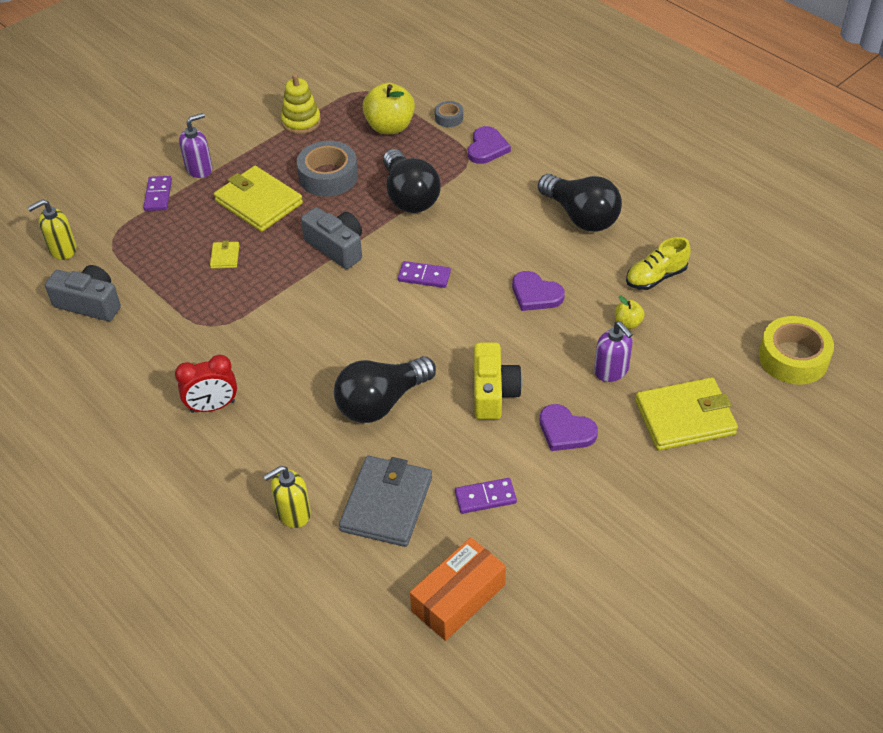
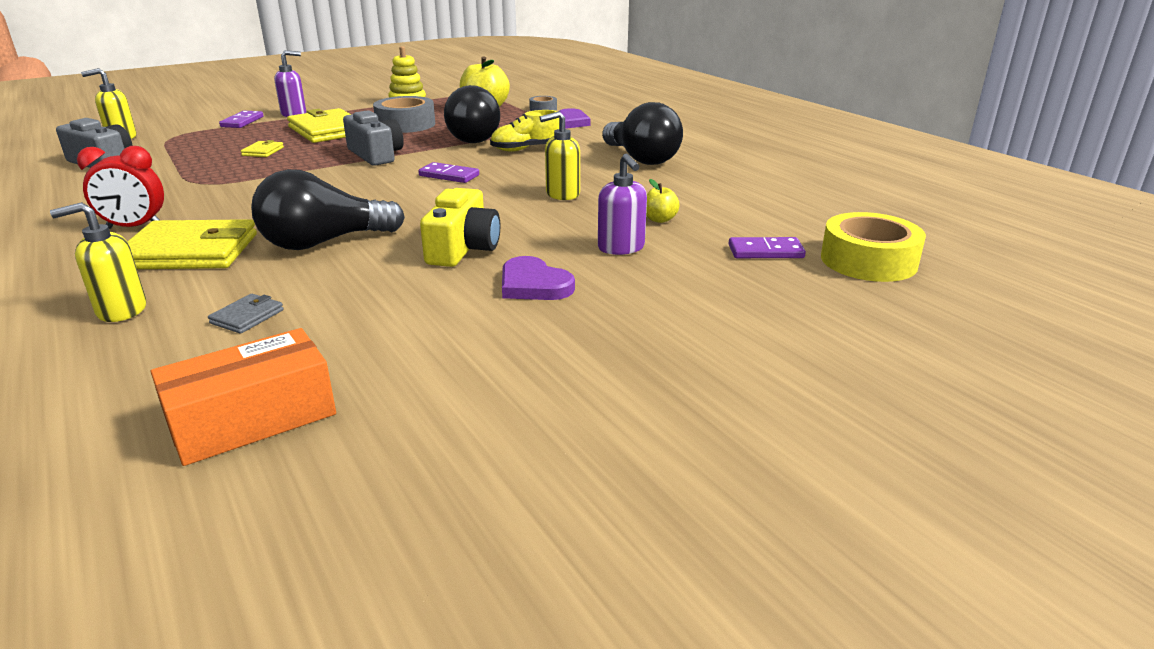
camera: 10 degrees right, 20 degrees down
grey wallet [339,456,432,547] -> grey wallet [208,294,284,334], size x0.44
purple domino [455,478,517,514] -> purple domino moved to [729,237,806,258]
purple heart [512,271,565,311] -> yellow soap dispenser [539,111,580,200]
yellow shoe [626,237,690,290] -> yellow shoe moved to [490,110,559,152]
yellow wallet [635,377,738,451] -> yellow wallet moved to [127,219,257,269]

